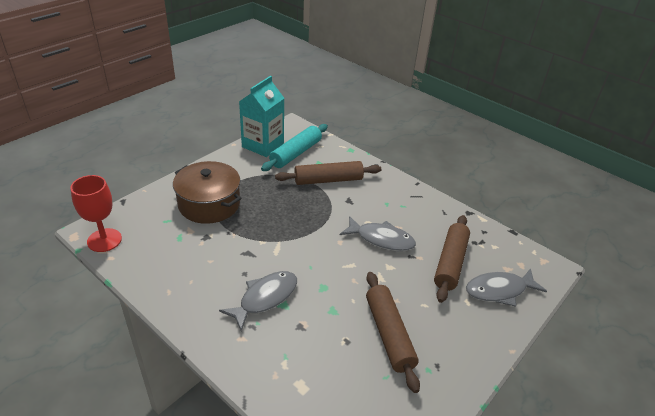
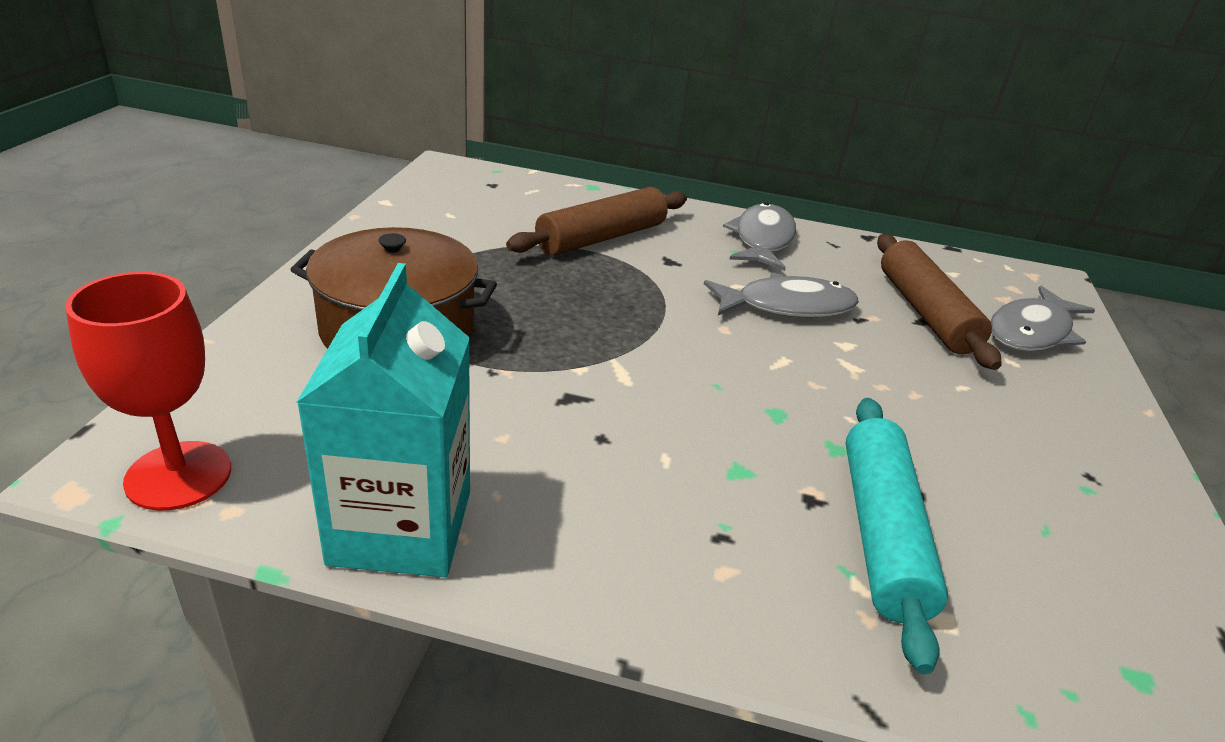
camera: 30 degrees left, 5 degrees down
grey fish [219,271,297,331] -> grey fish moved to [723,202,796,271]
turquoise carton [239,76,284,157] -> turquoise carton moved to [296,263,470,577]
turquoise rolling pin [261,124,328,171] -> turquoise rolling pin moved to [845,398,948,674]
brown rolling pin [366,272,420,393] -> none

